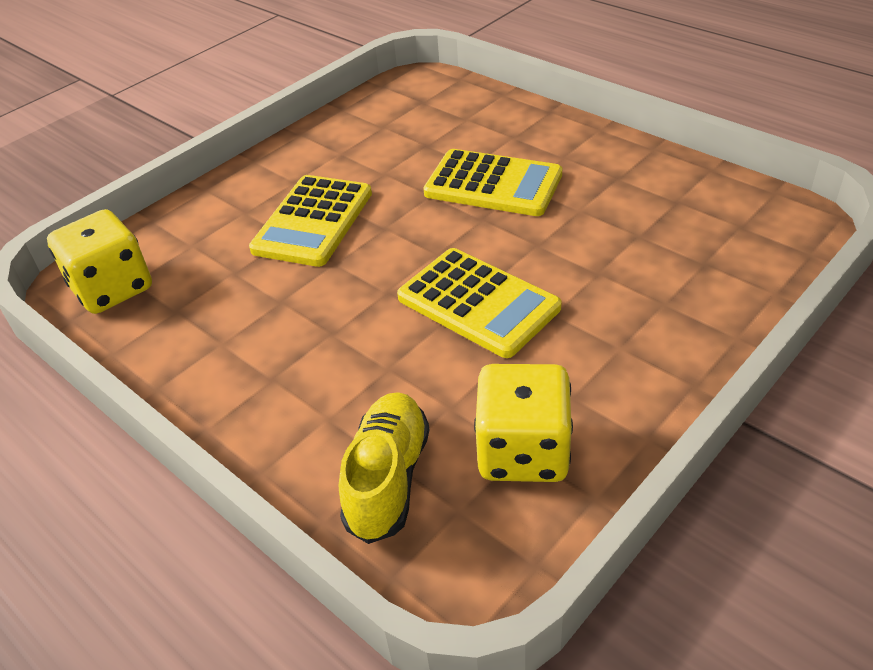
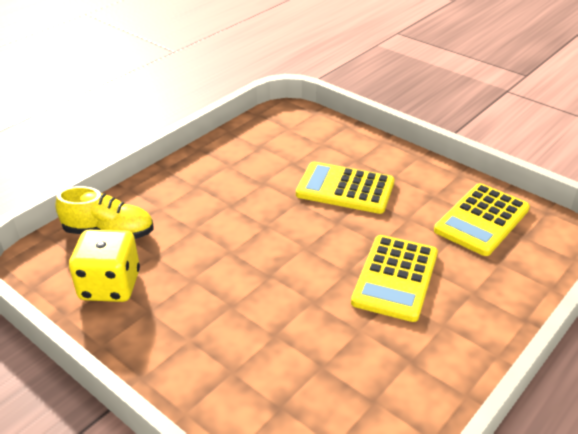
camera: 85 degrees right, 5 degrees down
yellow dice [47,209,152,314] -> none
yellow calculator [397,248,562,358] -> yellow calculator moved to [434,183,530,256]

